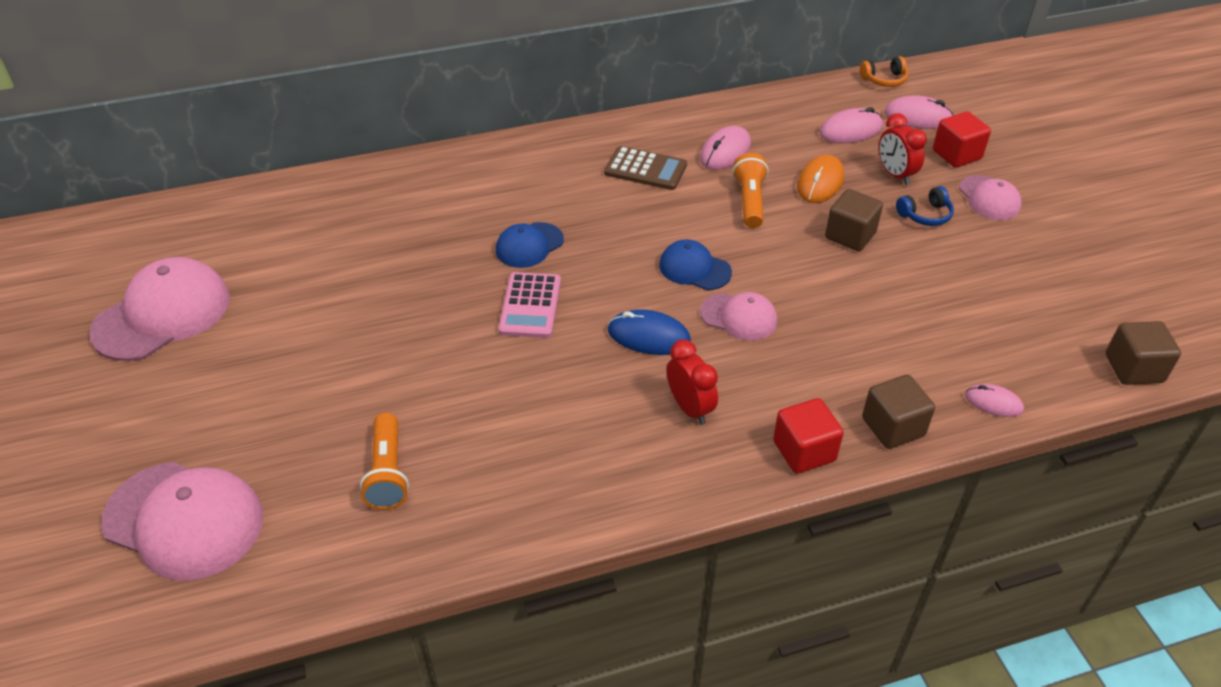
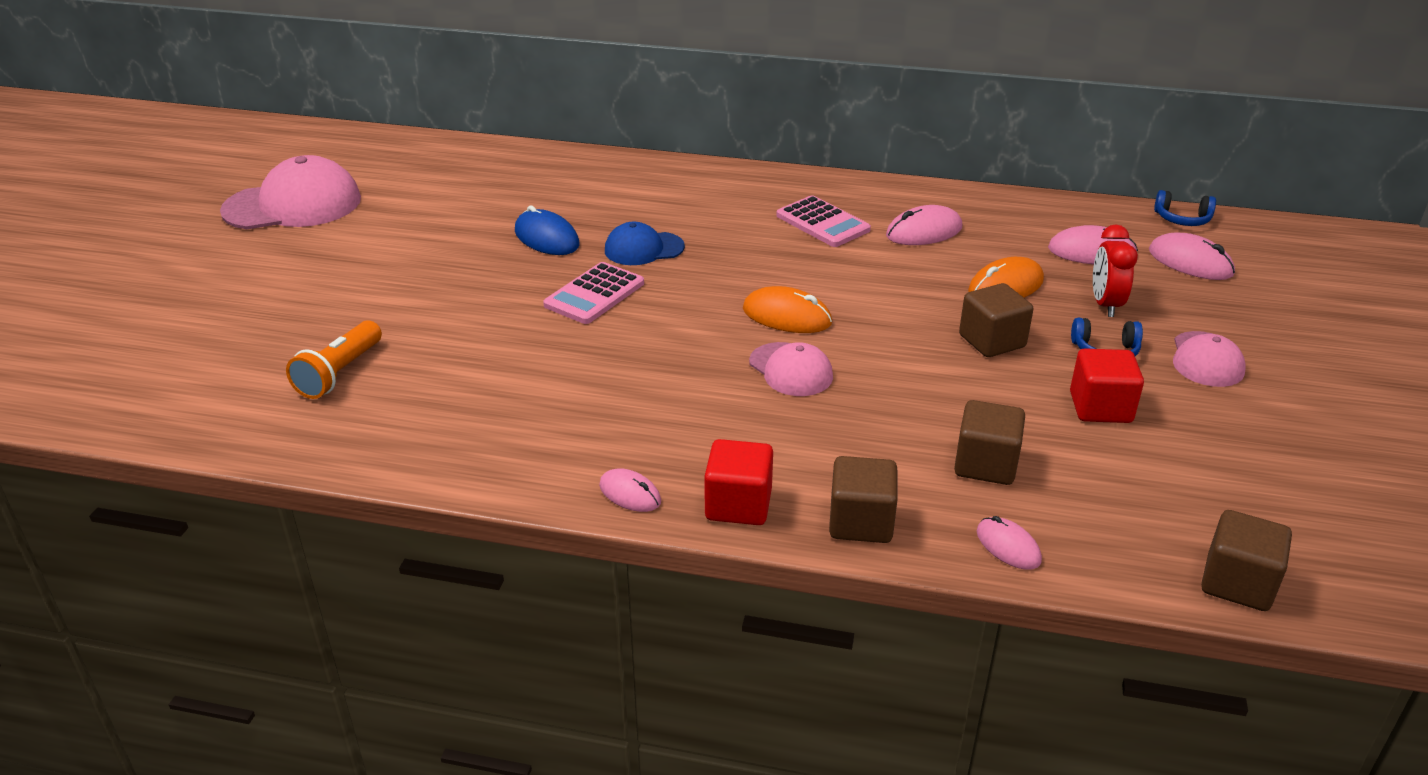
camera: 30 degrees right, 10 degrees down
pink cap [101,462,263,581] -> none
brown calculator [604,146,687,190] -> pink calculator [776,195,871,247]
blue mouse [608,309,691,355] -> blue mouse moved to [515,205,580,255]
blue cap [659,239,732,290] -> orange mouse [743,286,832,333]
red clock [667,339,718,425] -> none
orange flashlight [732,153,768,228] -> none
orange headphones [860,56,908,87] -> blue headphones [1154,190,1216,226]
red cube [933,112,991,167] -> red cube moved to [1070,348,1144,423]
none -> pink mouse [599,468,661,512]
none -> brown cube [954,400,1025,485]

